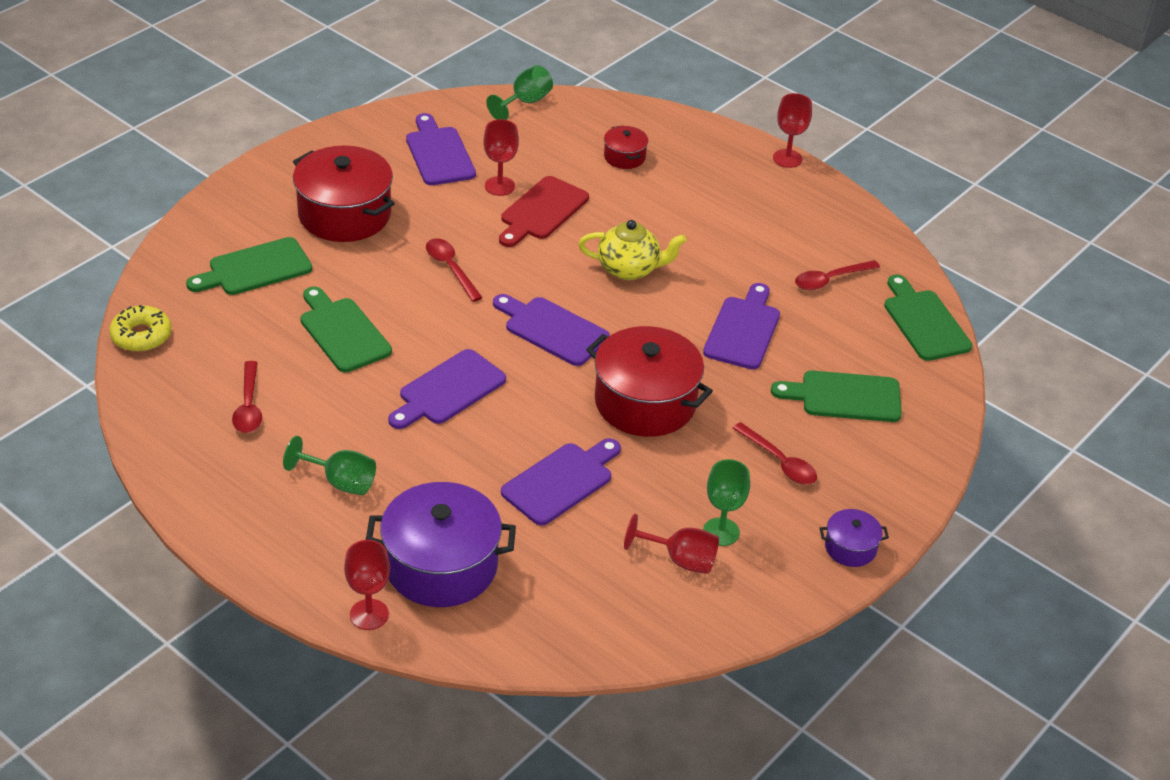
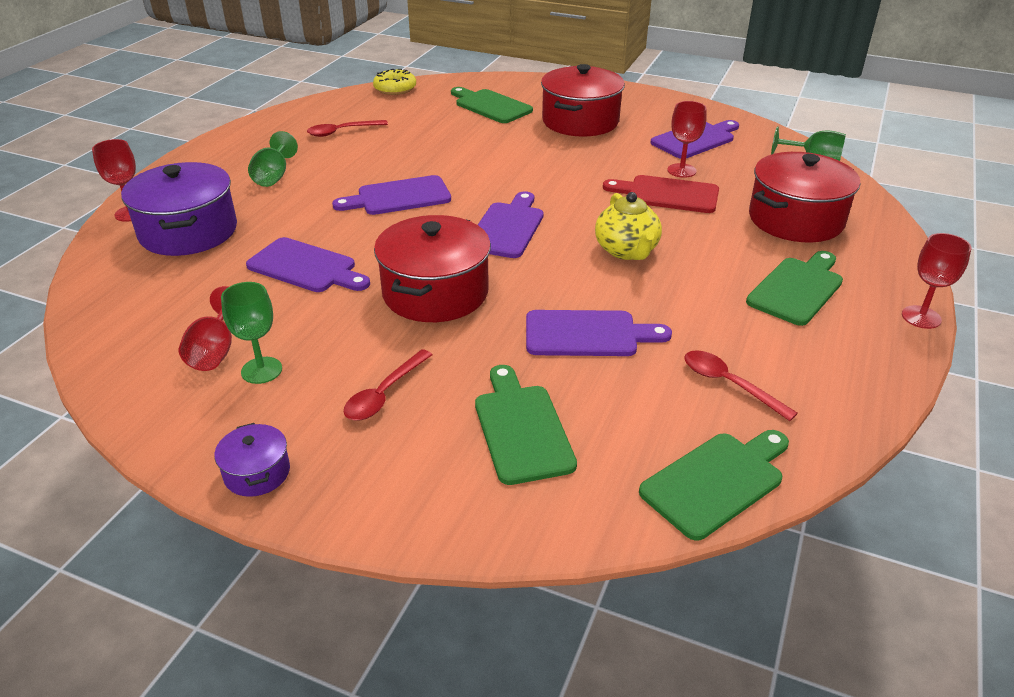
camera: 75 degrees right, 5 degrees down
green cutting board [300,287,392,372] -> green cutting board moved to [746,251,843,326]
purple cutting board [388,349,506,429] -> purple cutting board turned 45 degrees counterclockwise [332,175,451,215]
red spoon [426,238,483,302] -> none
red pot [604,126,648,169] -> red pot [749,152,860,243], size x2.09

